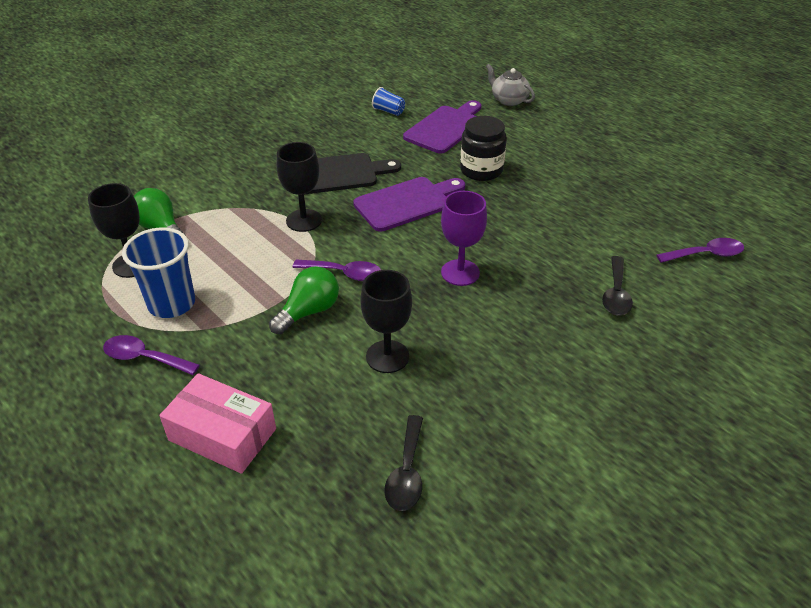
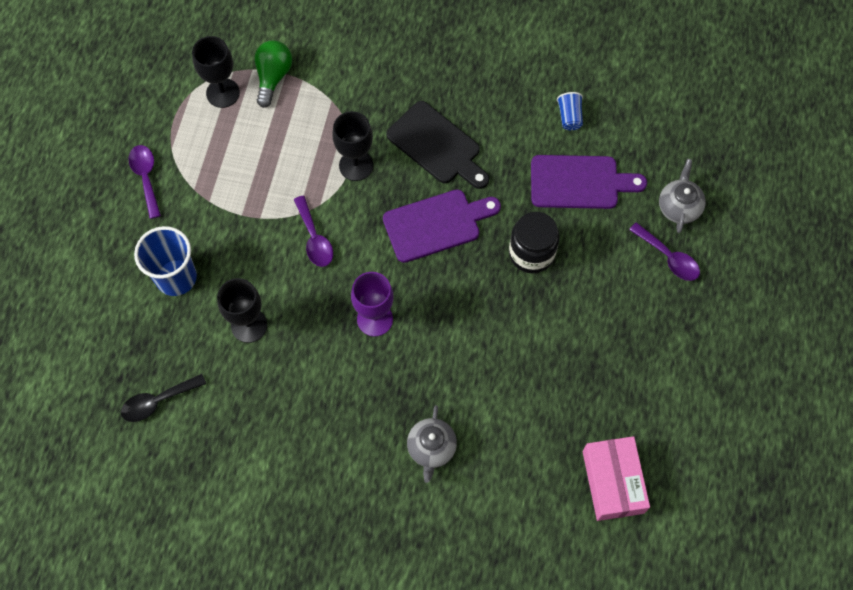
camera: 55 degrees right, 25 degrees up
blue cup [122,228,195,318] -> blue cup moved to [134,226,197,296]
pink box [159,373,276,474] -> pink box moved to [583,436,650,521]
green light bulb [269,266,339,334] -> none
purple cutting board [353,177,465,232] -> purple cutting board turned 45 degrees counterclockwise [383,189,501,263]
black spoon [602,256,633,315] -> grey teapot [407,405,457,483]
purple spoon [657,238,744,263] -> purple spoon moved to [629,222,700,281]

